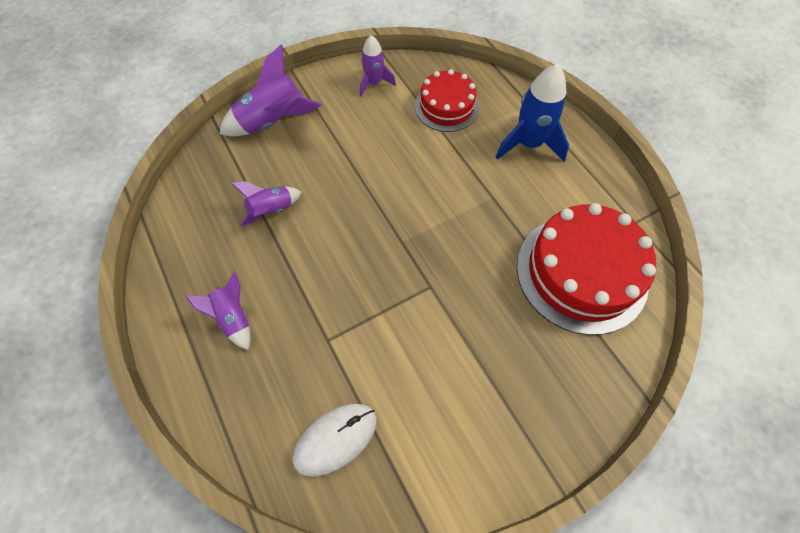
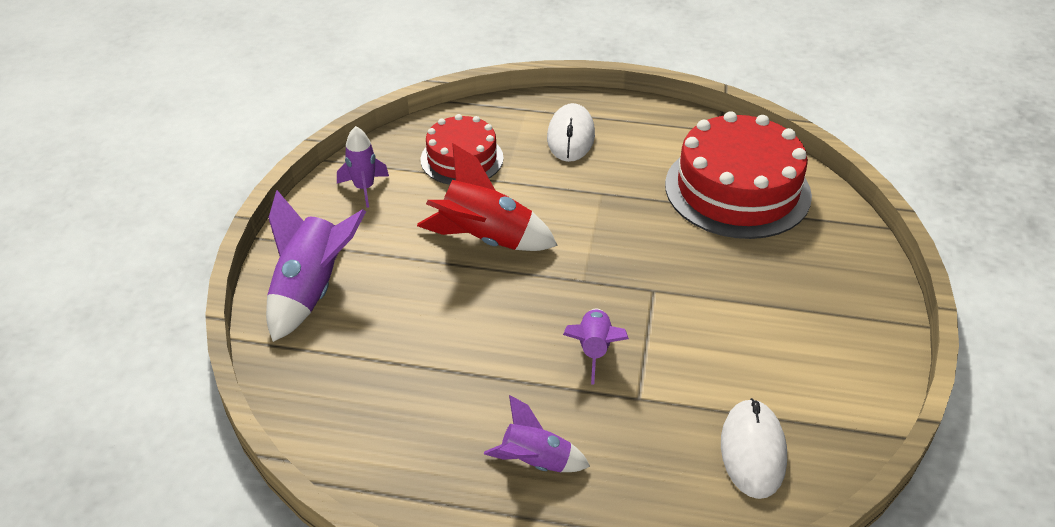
camera: 50 degrees left, 20 degrees down
purple rocket [231,181,302,227] -> purple rocket moved to [563,308,629,385]
blue rocket [496,64,569,162] -> white mouse [547,103,595,162]
none -> red rocket [417,143,558,251]

